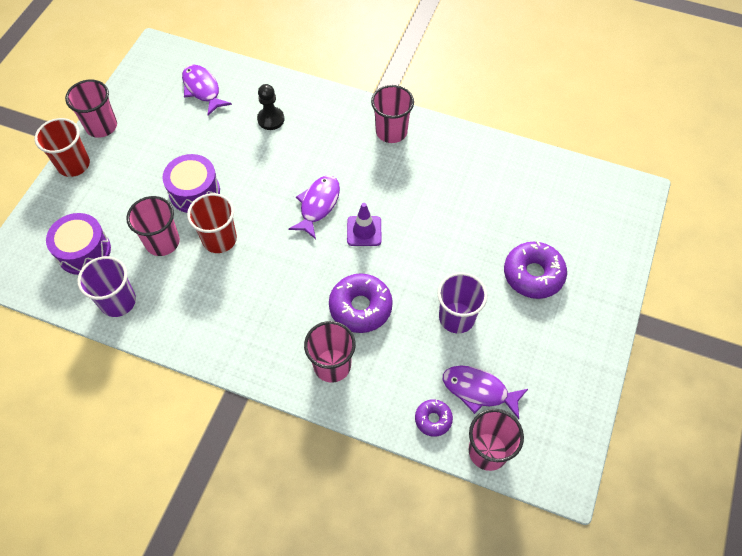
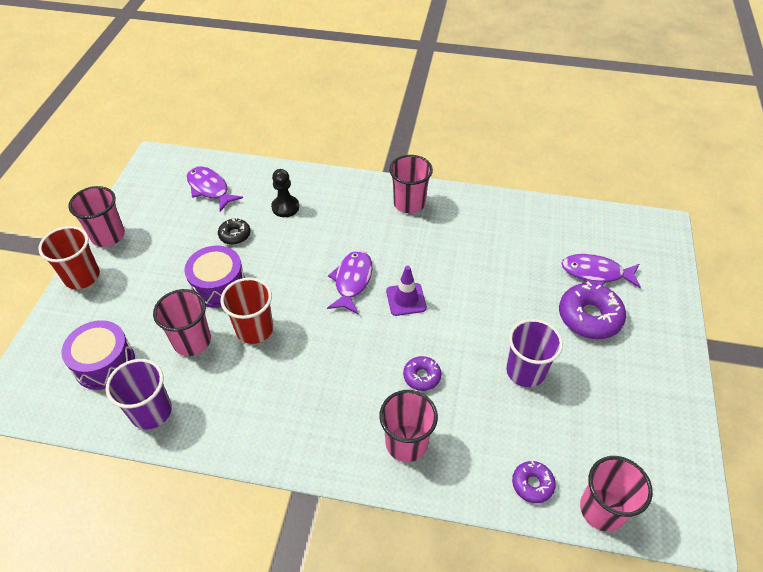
camera: 10 degrees left, 10 degrees down
purple donut [329,273,393,333] -> purple donut [403,356,441,391], size x0.55
purple fish [443,366,528,419] -> purple fish moved to [561,254,641,288]
none -> black donut [218,218,250,245]

